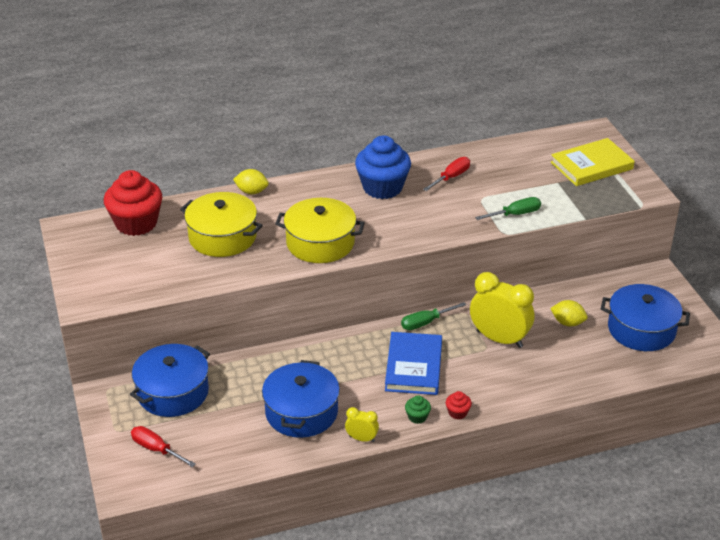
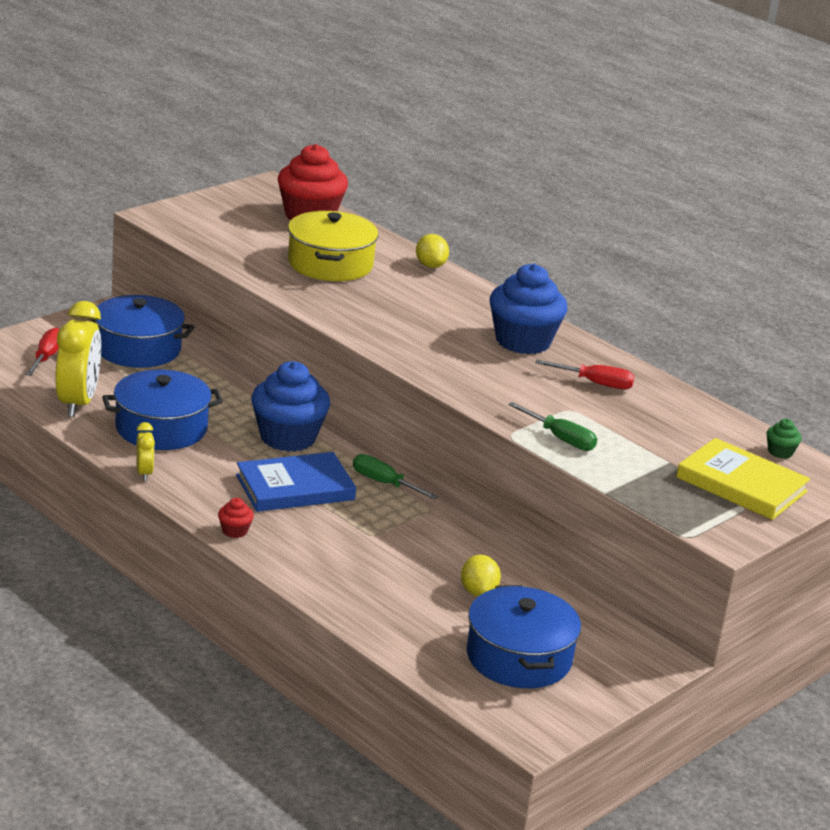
camera: 60 degrees right, 10 degrees down
yellow pot [275,198,365,263] -> none
green cupcake [405,395,431,424] -> green cupcake moved to [767,419,802,459]
yellow clock [470,272,534,348] -> yellow clock moved to [55,301,101,417]
none -> blue cupcake [251,361,330,452]

